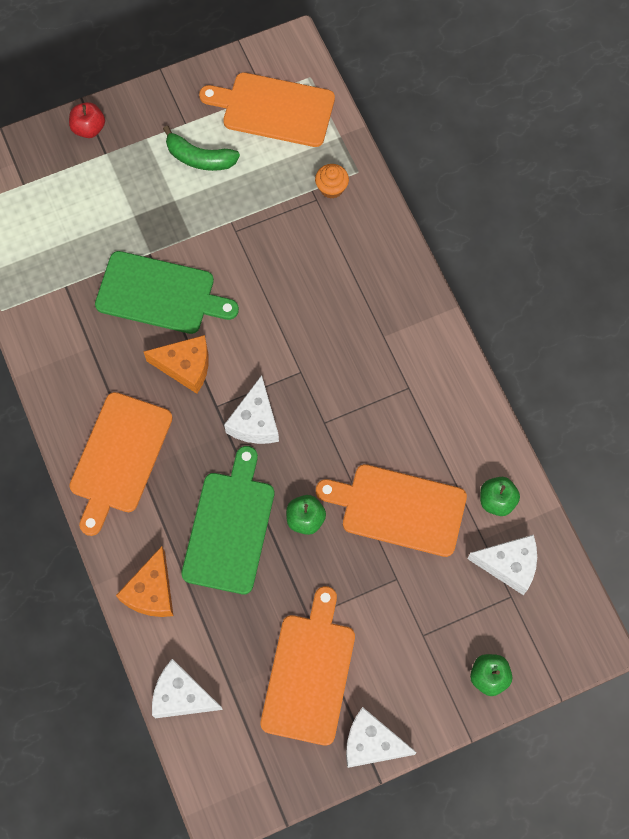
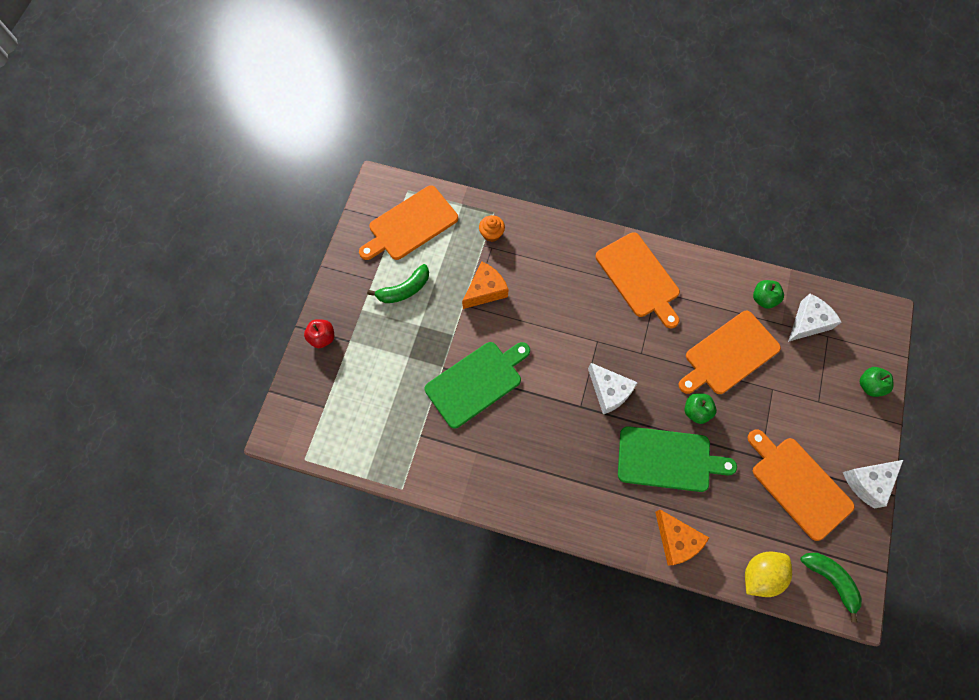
camera: 50 degrees left, 0 degrees up
orange cutting board [69,392,173,536] -> orange cutting board moved to [595,232,680,328]
orange cheese [143,335,209,394] -> orange cheese moved to [462,262,508,309]
white cheese [152,659,223,718] -> yellow lemon [745,552,792,597]
green cutting board [181,446,274,594] -> green cutting board turned 135 degrees clockwise [618,426,737,492]
none -> green banana [800,553,862,623]

